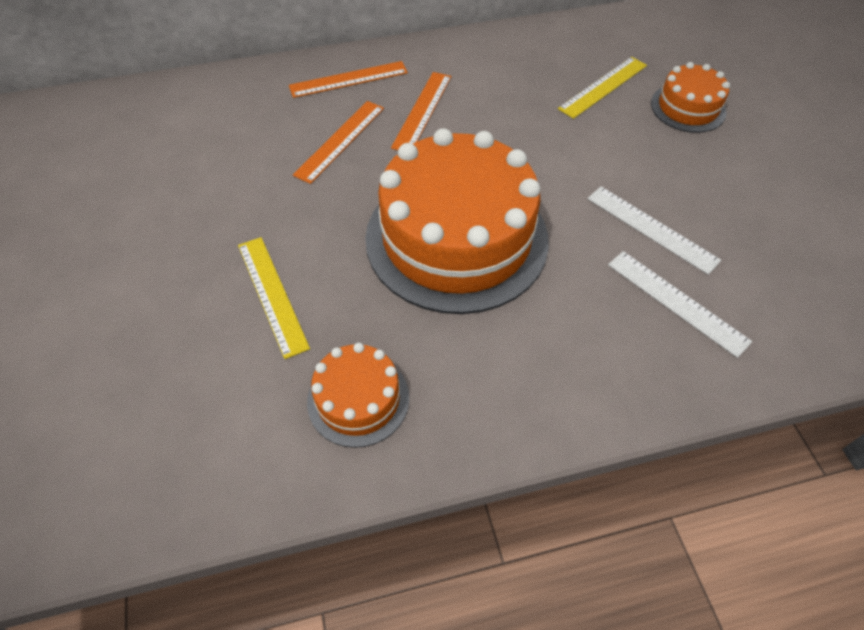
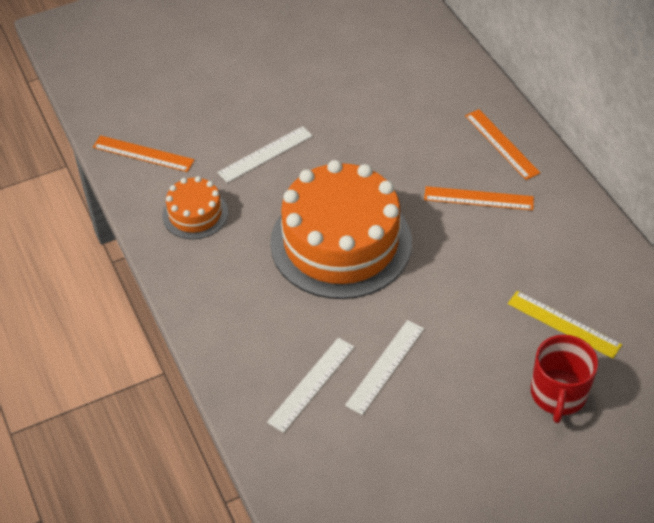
camera: 80 degrees right, 5 degrees down
yellow ruler [238,237,310,359] -> white ruler [217,126,313,183]
orange ruler [293,101,384,184] -> orange ruler moved to [93,135,195,172]
orange cake [651,62,730,133] -> red mug [531,335,598,423]

